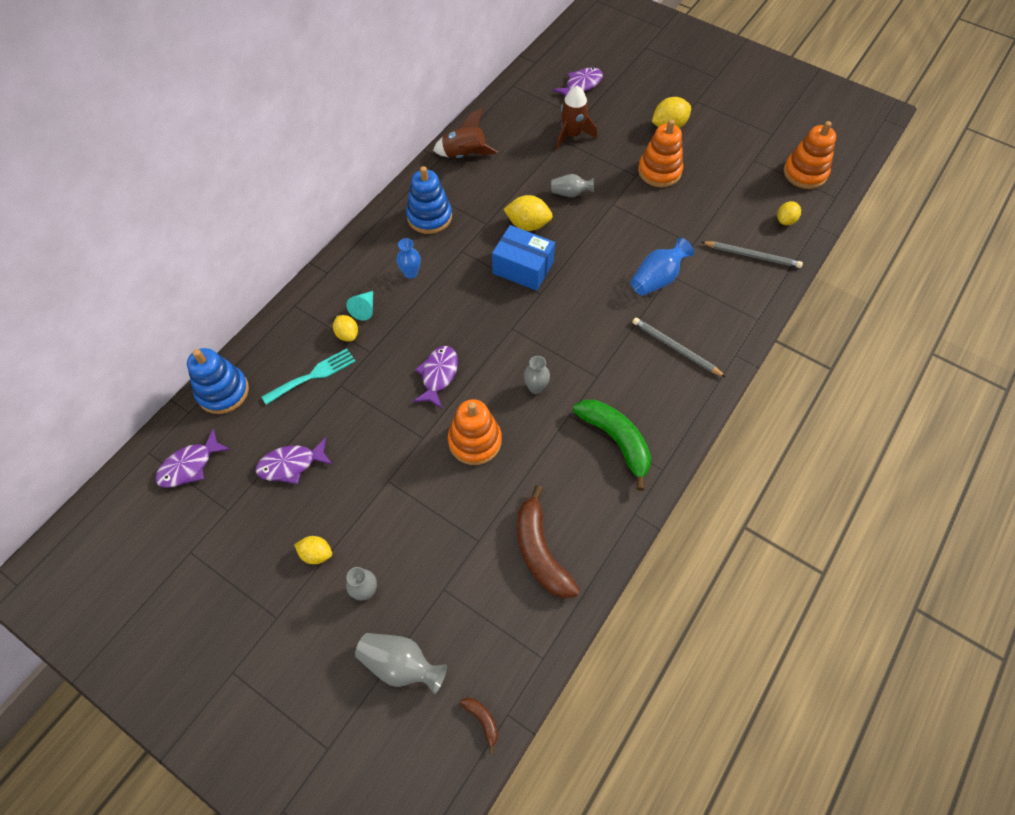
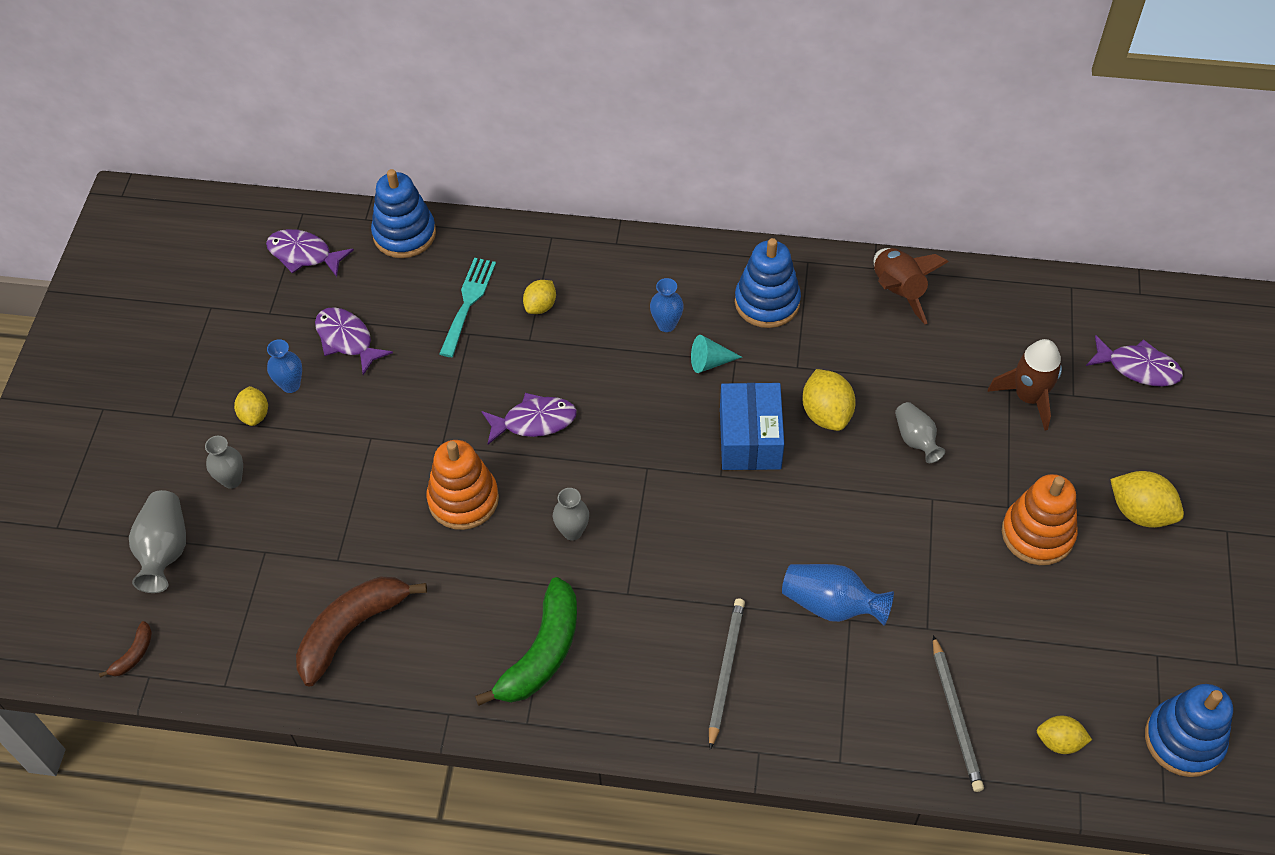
camera: 65 degrees right, 5 degrees down
turquoise fork [262,348,356,405] -> turquoise fork turned 105 degrees counterclockwise [439,258,496,357]
turquoise cone [346,291,373,320] -> turquoise cone moved to [691,335,742,373]
orange stacking toy [784,121,836,189] -> blue stacking toy [1145,684,1233,777]
none -> blue vase [267,339,302,393]

